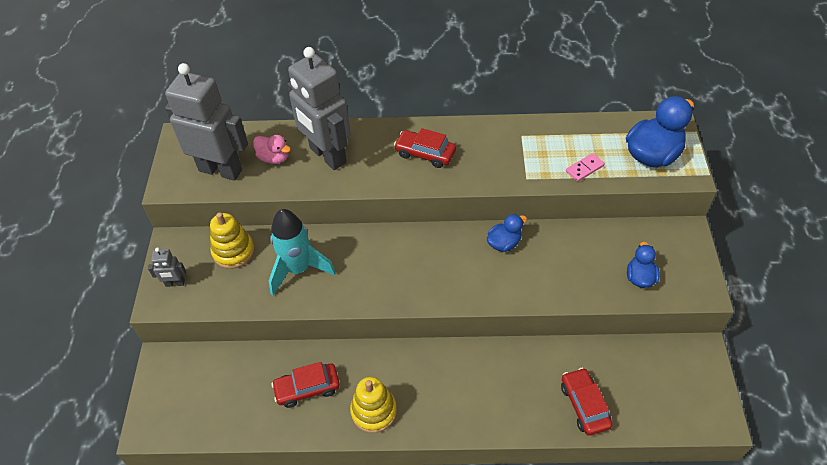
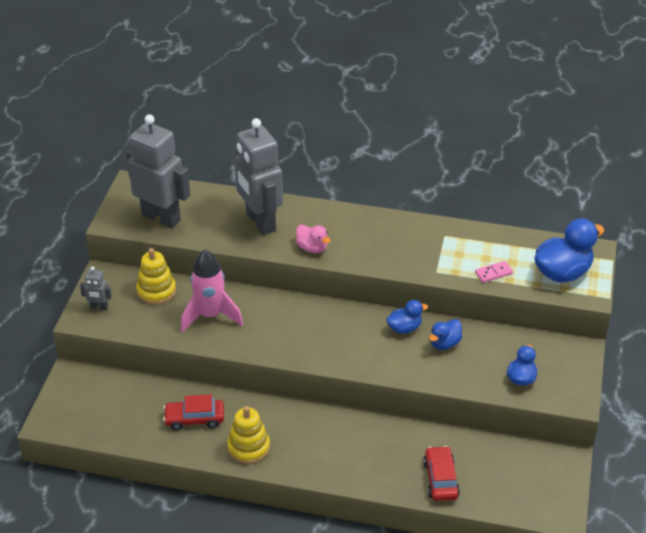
camera: 10 degrees right, 10 degrees down
pink duck [253,135,291,164] -> pink duck moved to [296,225,331,253]
turquoise rocket [269,209,336,295] -> pink rocket [181,249,243,333]
red car [394,128,456,168] -> none
none -> blue duck [429,319,463,350]

